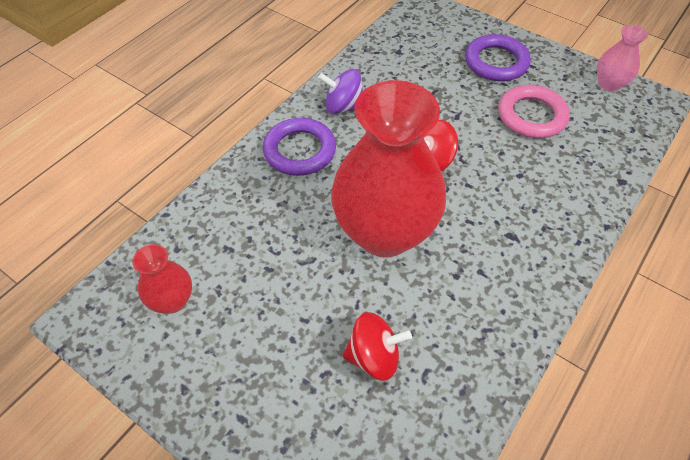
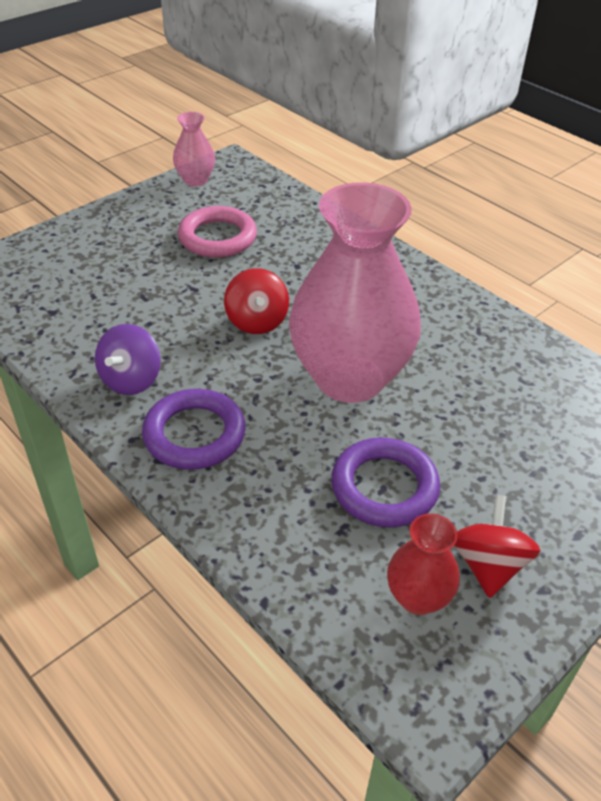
camera: 80 degrees left, 10 degrees down
red vase [331,80,446,257] -> pink vase [289,182,421,403]
red spinning top [343,312,412,381] -> red spinning top moved to [454,495,541,598]
purple ring [465,34,531,81] -> purple ring moved to [331,437,440,527]

